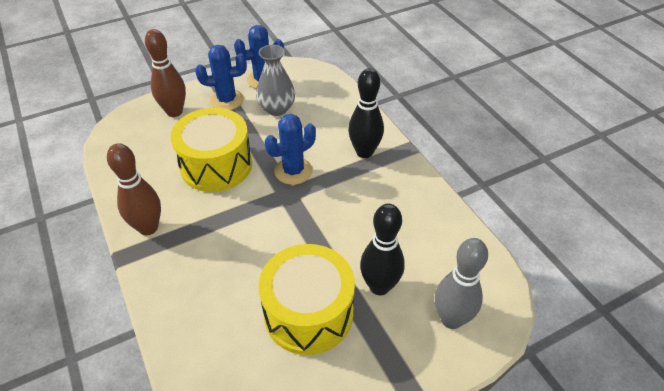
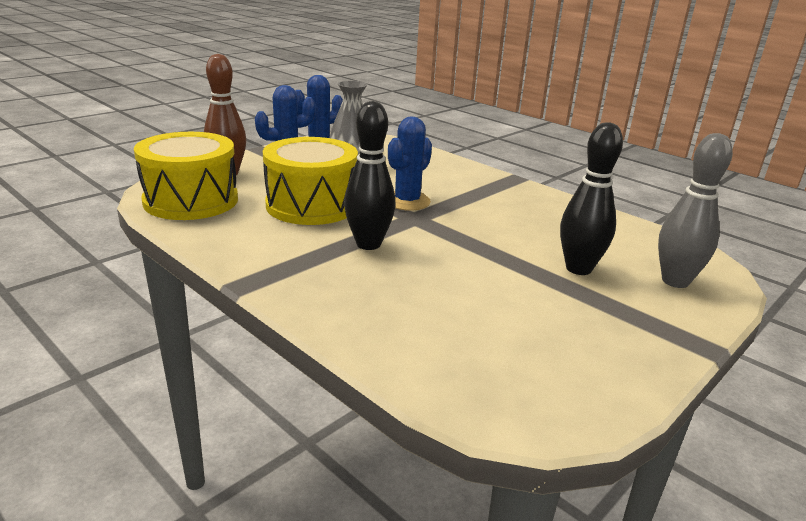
camera: 20 degrees left, 20 degrees down
brown bowling pin [107,143,161,235] -> none
yellow drum [259,244,355,355] -> yellow drum moved to [134,132,238,220]
black bowling pin [348,68,384,158] -> black bowling pin moved to [344,101,396,250]

